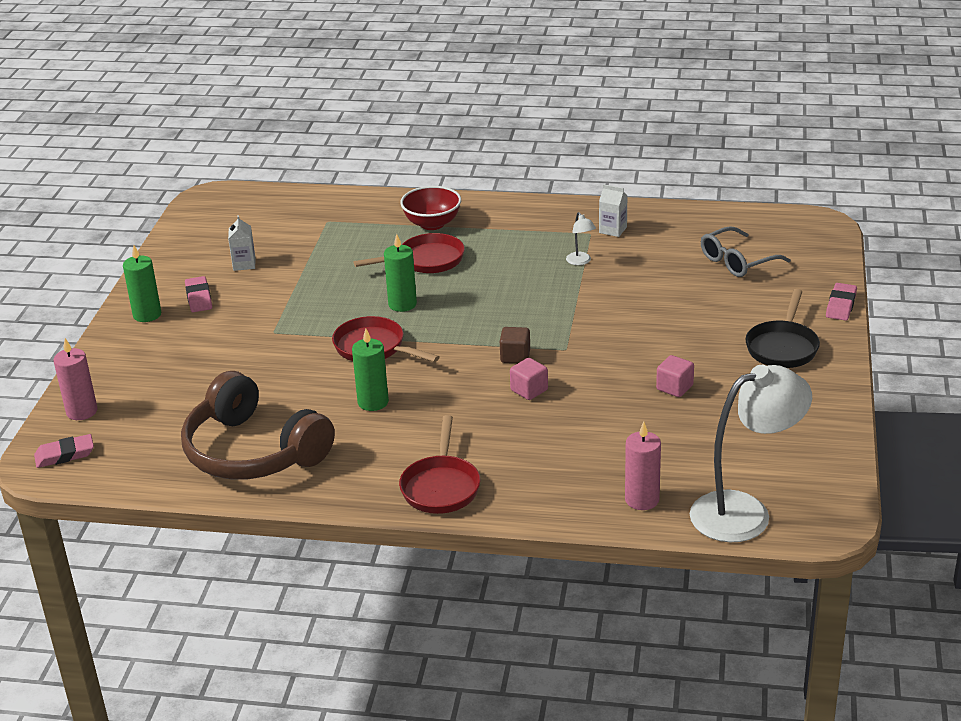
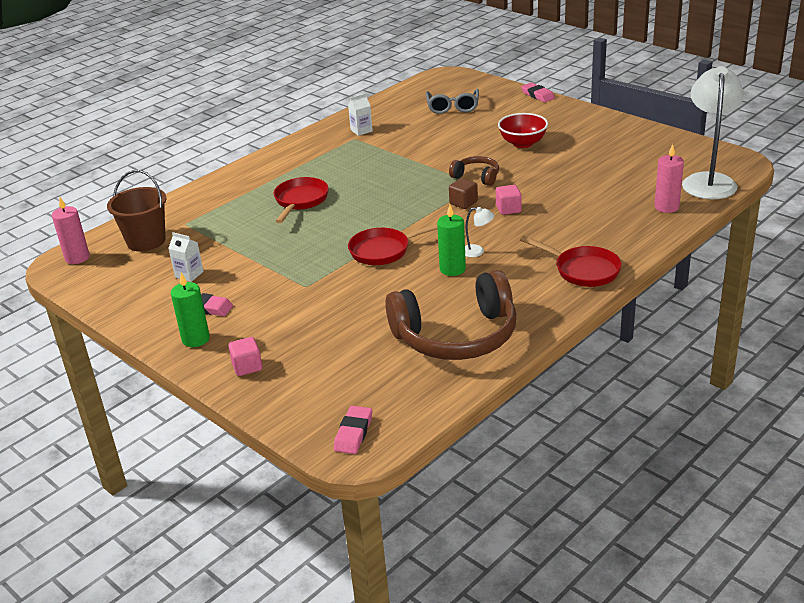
camera: 55 degrees left, 0 degrees up
pink candle [54,338,97,420] -> pink candle moved to [52,197,90,264]
green candle [384,234,417,312] -> none
red bowl [400,186,461,230] -> red bowl moved to [498,113,548,148]
white lamp [566,212,596,265] -> white lamp moved to [465,207,494,257]
pink cube [656,355,694,397] -> pink cube moved to [228,337,262,376]
black pan [745,289,820,368] -> none
none -> brown bucket [107,170,166,252]
none -> brown headphones [449,156,499,186]

